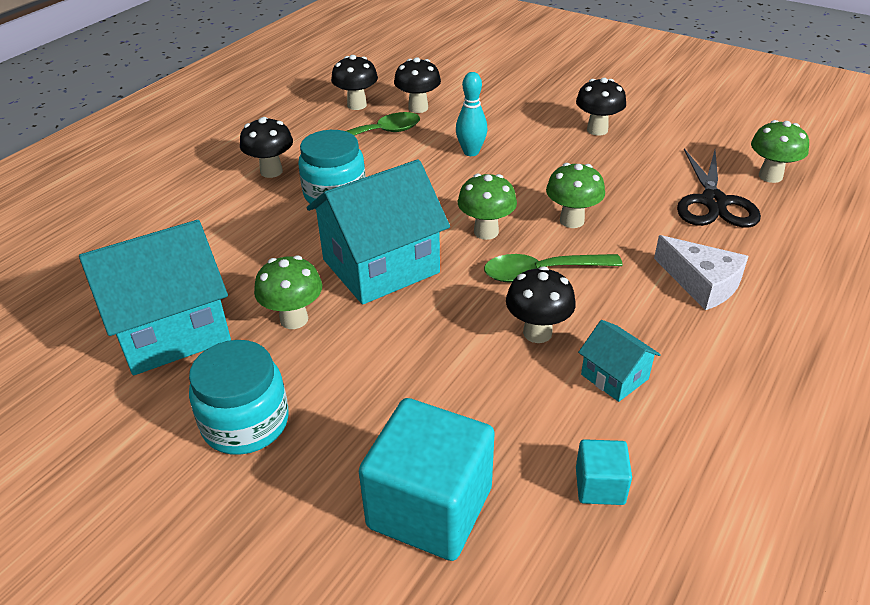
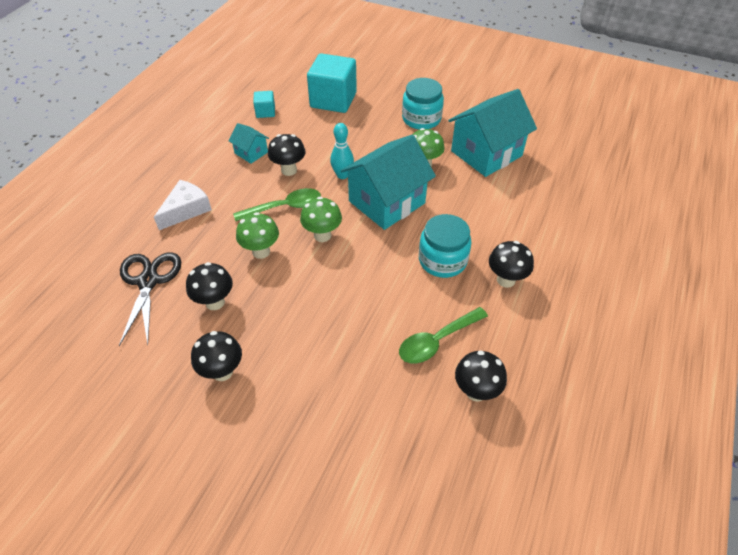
camera: 170 degrees right, 10 degrees up
black mushroom [394,57,441,113] -> black mushroom moved to [186,262,233,310]
turquoise bowling pin [456,72,488,156] -> turquoise bowling pin moved to [330,123,354,179]
white cheese [654,235,749,310] -> white cheese turned 90 degrees clockwise [154,180,212,230]
green mushroom [751,120,809,183] -> none

